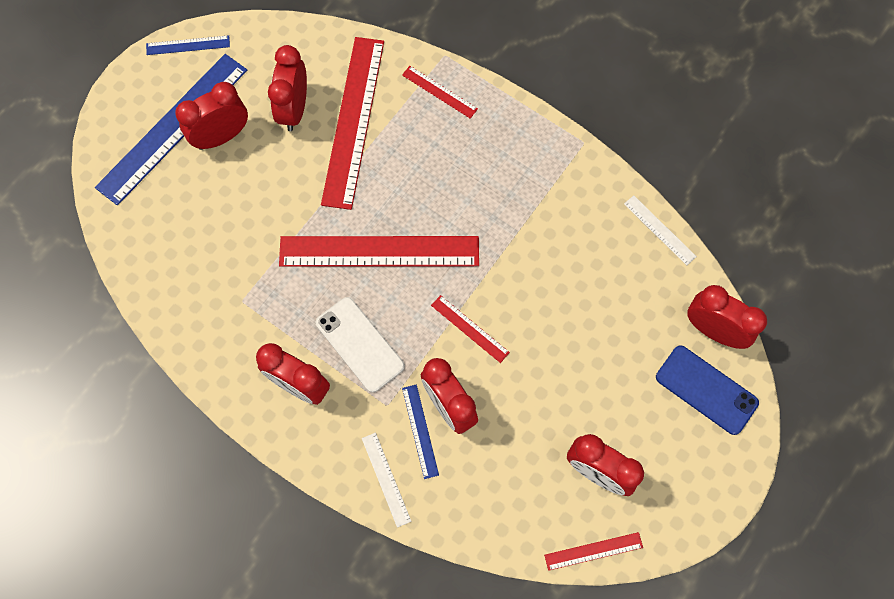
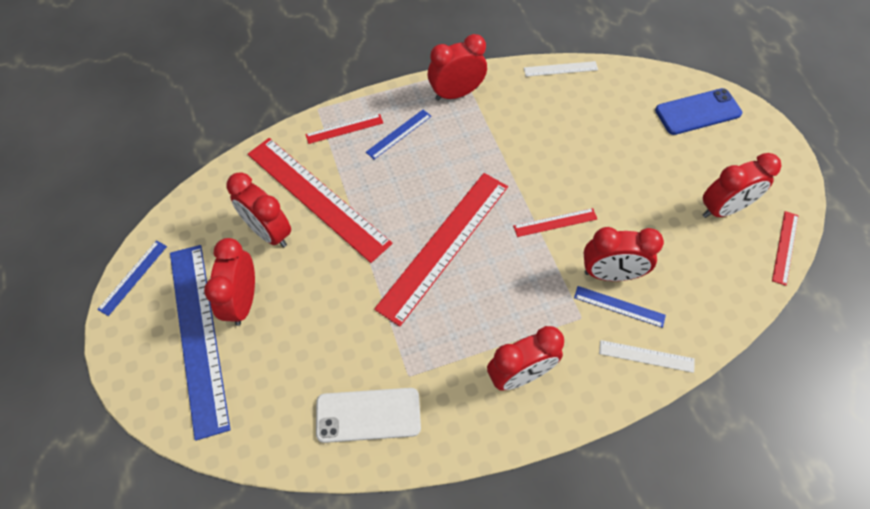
camera: 55 degrees left, 10 degrees down
white phone [316,297,405,393] -> white phone moved to [316,388,421,443]
red clock [687,285,767,349] -> red clock moved to [428,34,487,101]
none -> blue ruler [366,109,431,159]

